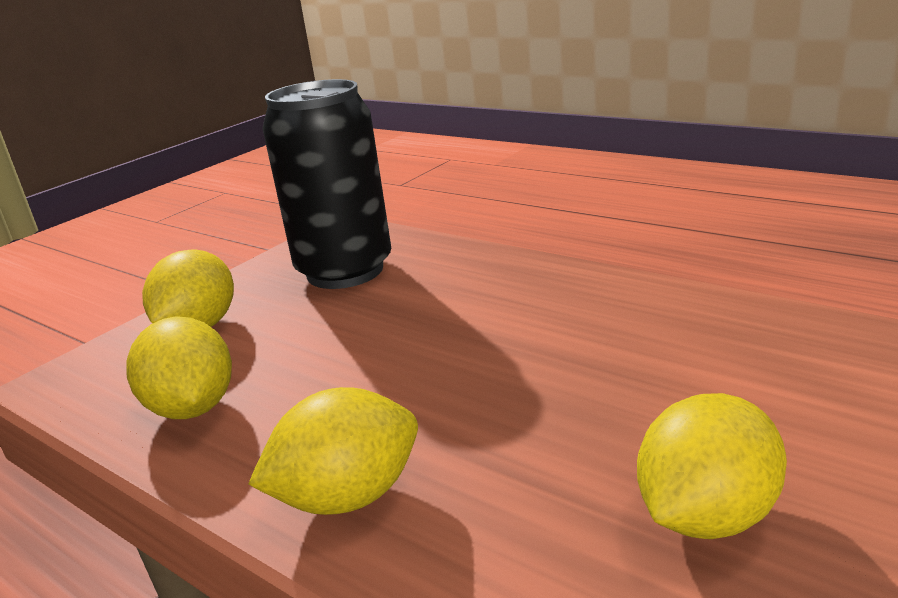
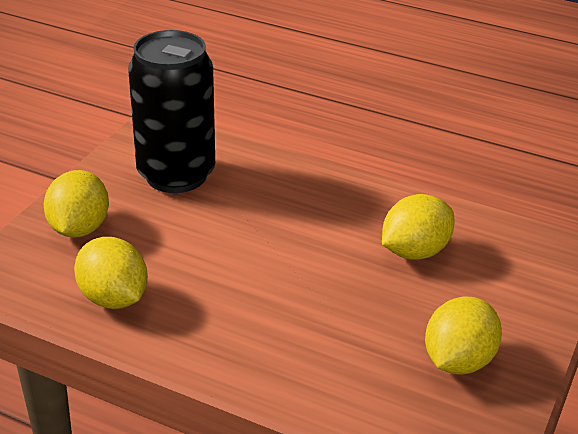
camera: 15 degrees left, 10 degrees up
yellow lemon [248,387,418,515] -> yellow lemon moved to [382,194,455,260]

